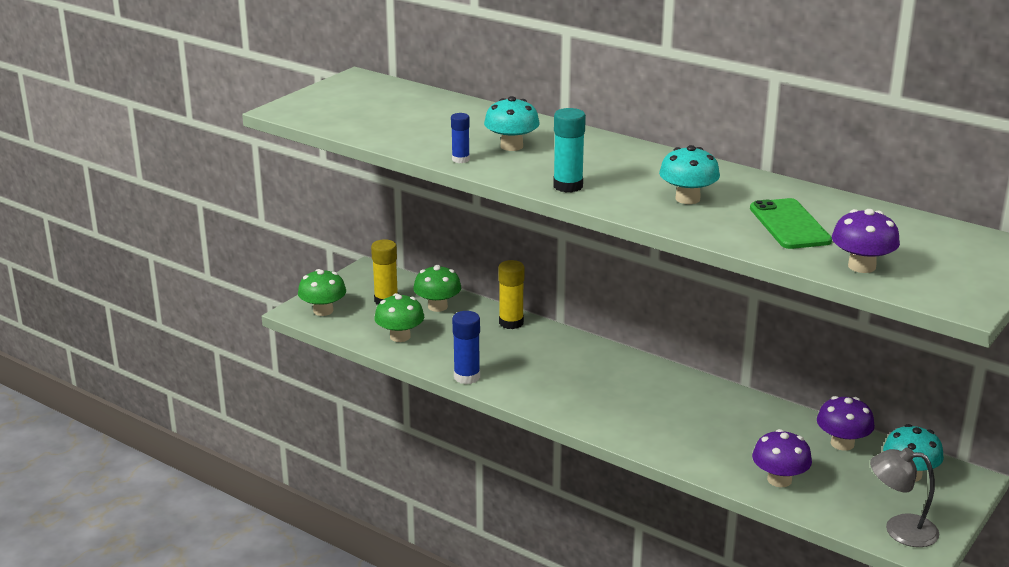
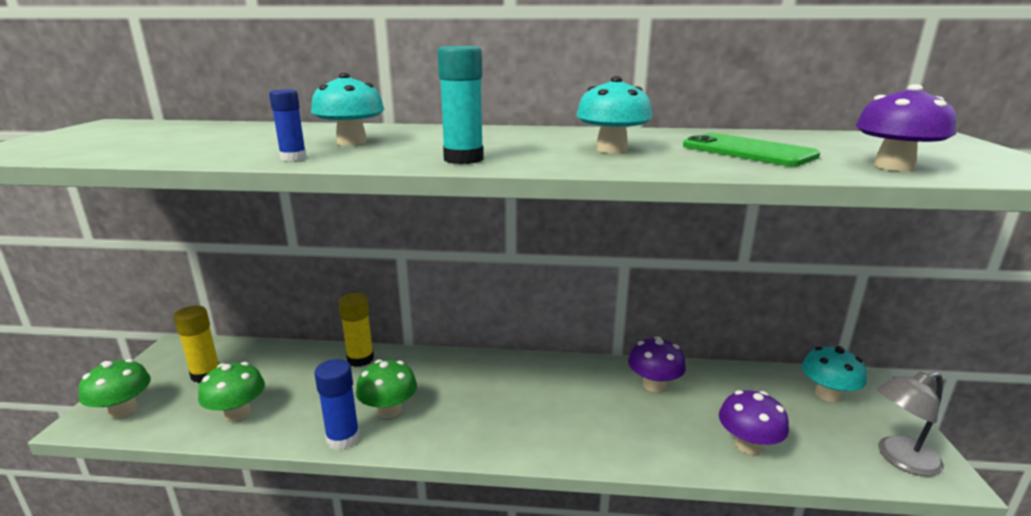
camera: 30 degrees left, 5 degrees down
green mushroom [413,265,461,312] -> green mushroom moved to [356,359,417,418]
purple mushroom [817,396,875,451] -> purple mushroom moved to [628,336,686,392]

